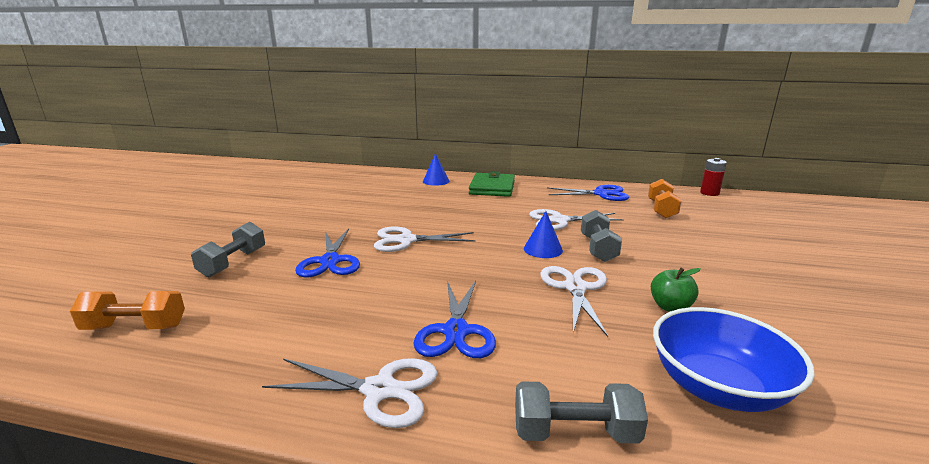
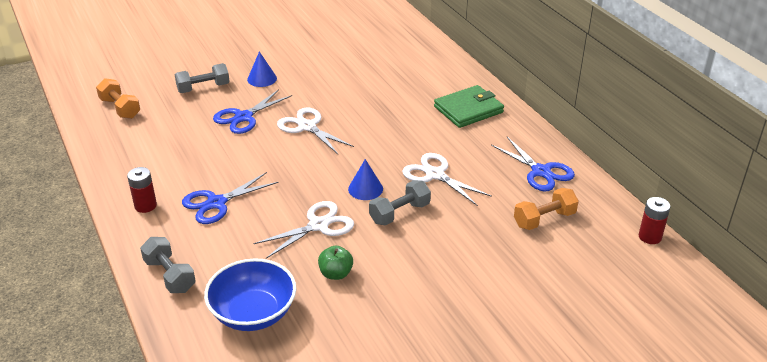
camera: 50 degrees right, 15 degrees up
white scissors [262,358,437,428] -> red battery [127,167,157,213]
blue cone [423,153,449,186] -> blue cone moved to [247,51,277,87]

